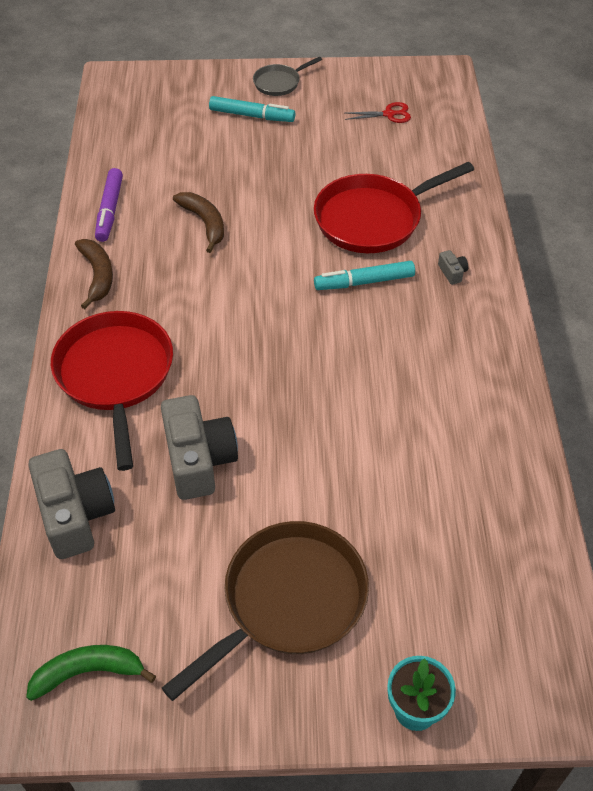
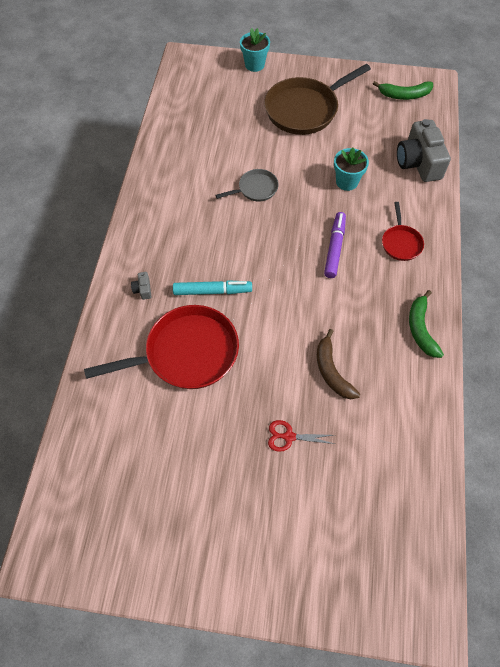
camera: 170 degrees left, 10 degrees up
red pan [51,311,173,471] -> red pan [382,202,424,261], size x0.50
brown banana [75,239,113,309] -> green banana [409,290,444,358]
purple marker [95,168,123,242] -> purple marker moved to [324,212,346,278]
grey camera [161,395,238,500] -> turquoise flower pot [334,148,369,191]
turquoise marker [209,96,295,122] -> none
grey pan [253,57,322,96] -> grey pan moved to [215,169,279,201]
red scissors [345,102,411,123] -> red scissors moved to [268,420,335,452]

